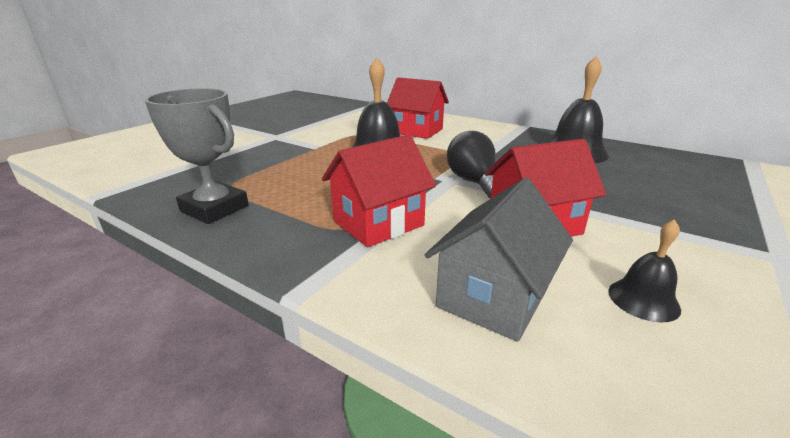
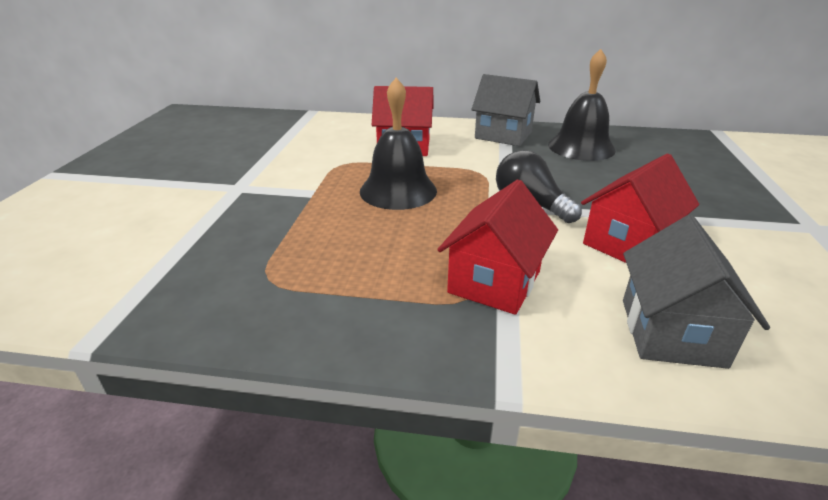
camera: 25 degrees left, 5 degrees up
grey trophy [145,88,249,224] -> none
black bell [608,219,681,322] -> none
none -> grey house [471,74,540,146]

